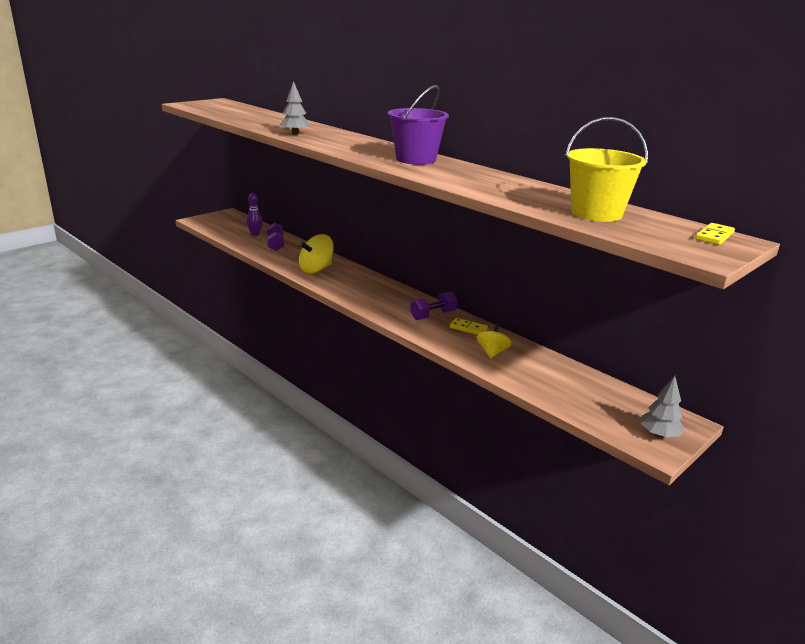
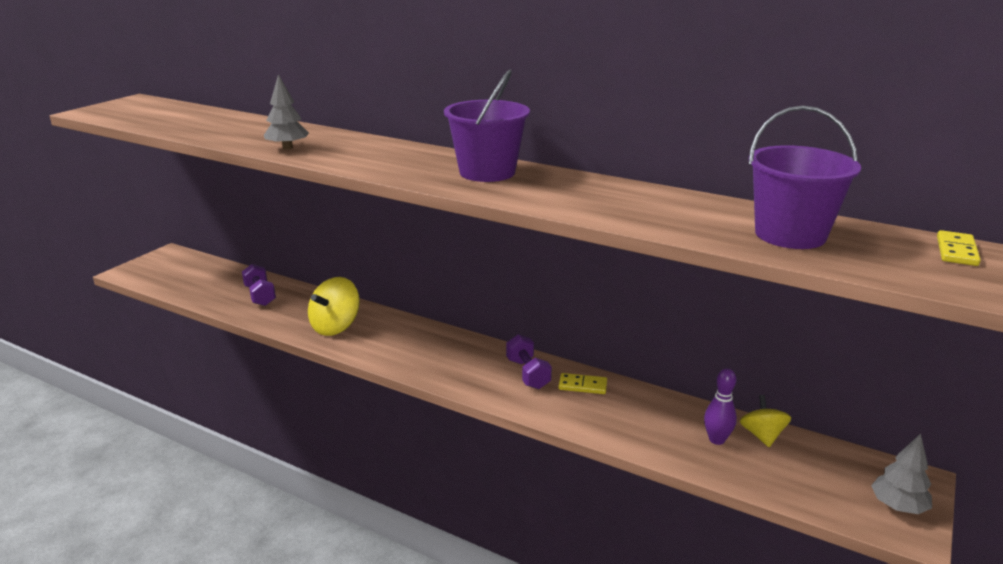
camera: 15 degrees left, 0 degrees up
purple bowling pin [247,193,263,236] -> purple bowling pin moved to [704,368,737,445]
purple dumbbell [410,291,458,320] -> purple dumbbell turned 60 degrees counterclockwise [506,334,552,389]
yellow spinning top [476,323,512,358] -> yellow spinning top moved to [740,395,791,447]
yellow bucket [565,117,648,222] -> purple bucket [749,106,861,249]

